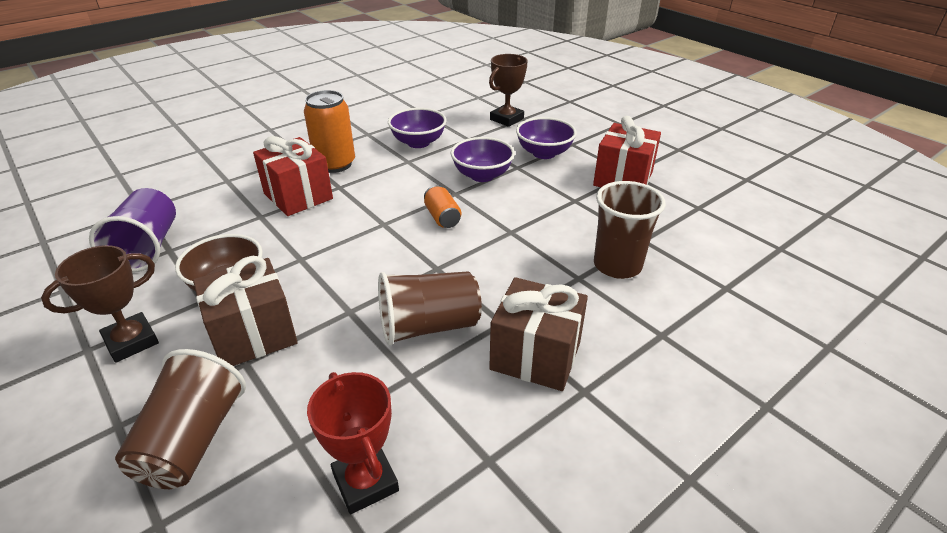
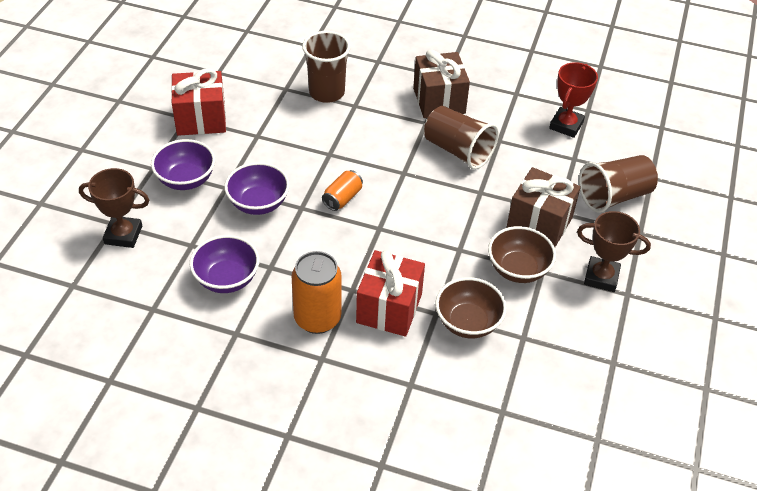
camera: 125 degrees left, 10 degrees up
purple cup [89,188,176,272] -> none
none -> brown bowl [435,277,507,338]

